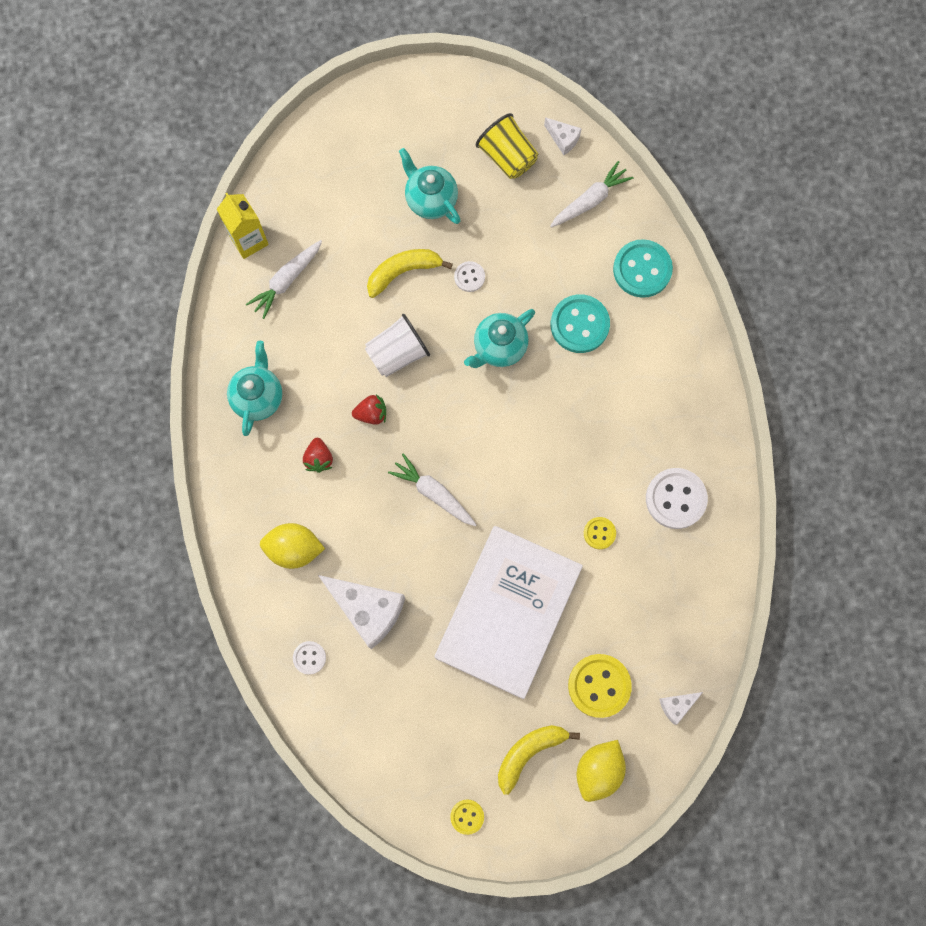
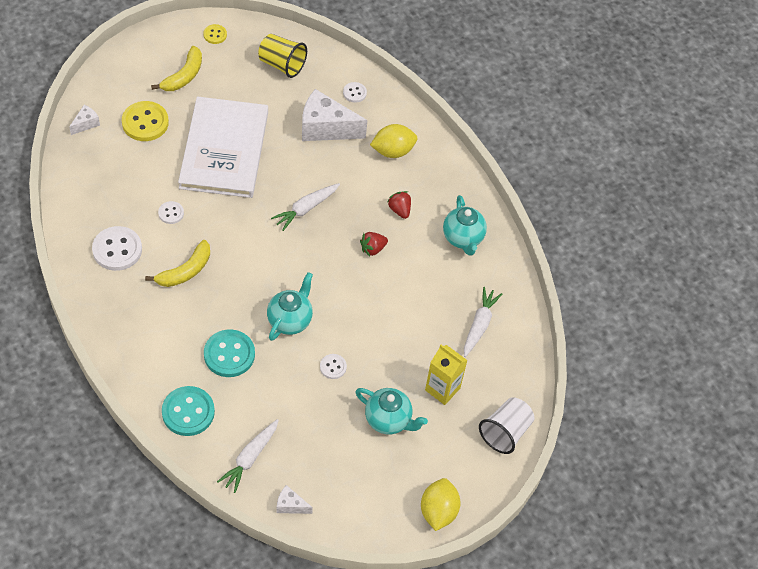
camera: 155 degrees right, 20 degrees down
yellow carton [217,193,269,259] -> yellow carton moved to [425,345,468,405]
white cup [365,314,430,377] -> white cup moved to [479,397,535,454]
yellow banana [367,249,453,298] -> yellow banana moved to [145,240,210,287]
white carrot [388,453,477,526] -> white carrot turned 120 degrees clockwise [271,183,340,231]
yellow cup [476,113,538,179] -> yellow cup moved to [258,34,307,78]
yellow lemon [577,740,626,802] -> yellow lemon moved to [421,478,461,531]
yellow button [584,517,616,549] -> white button [158,201,184,224]

